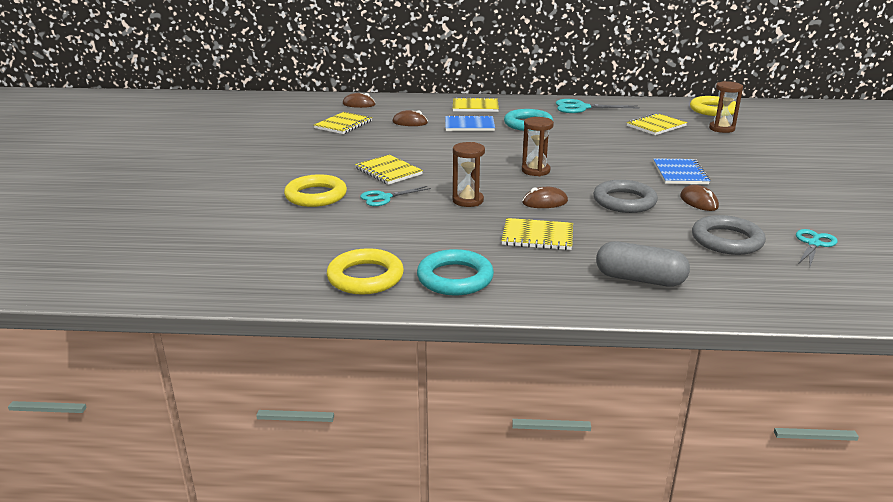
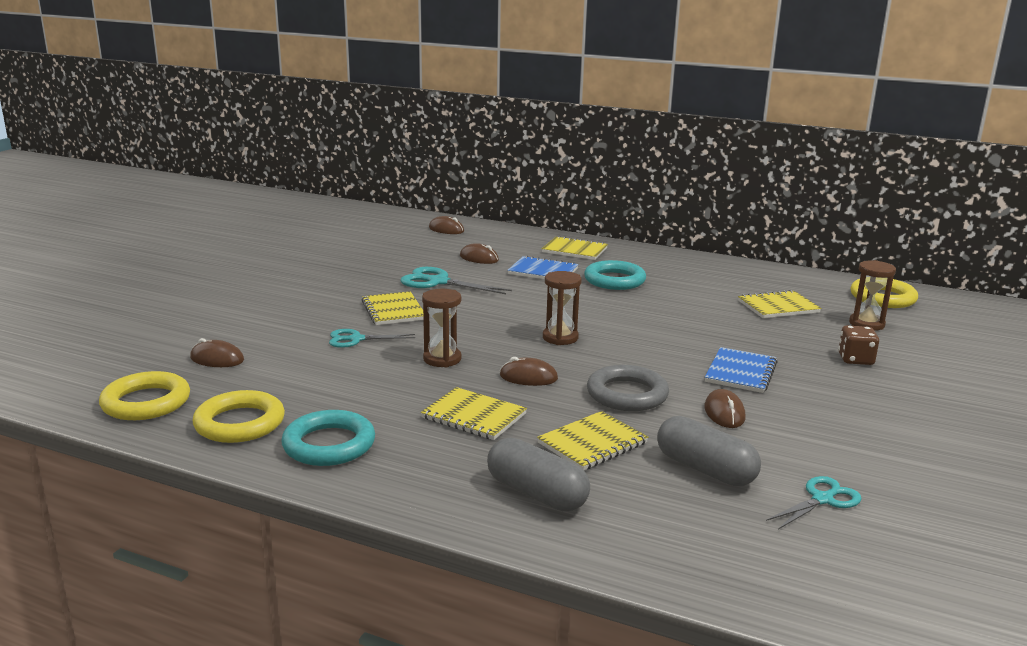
camera: 20 degrees right, 5 degrees down
yellow ring [284,174,347,207] -> yellow ring moved to [99,371,190,420]
yellow notebook [314,112,372,134] -> yellow notebook moved to [537,411,648,470]
turquoise scissors [556,99,640,113] -> turquoise scissors moved to [400,267,512,294]
grey ring [692,215,766,255] -> grey capsule [657,416,761,486]
none -> brown mouse [190,338,244,367]
none -> brown dice [838,325,879,365]

